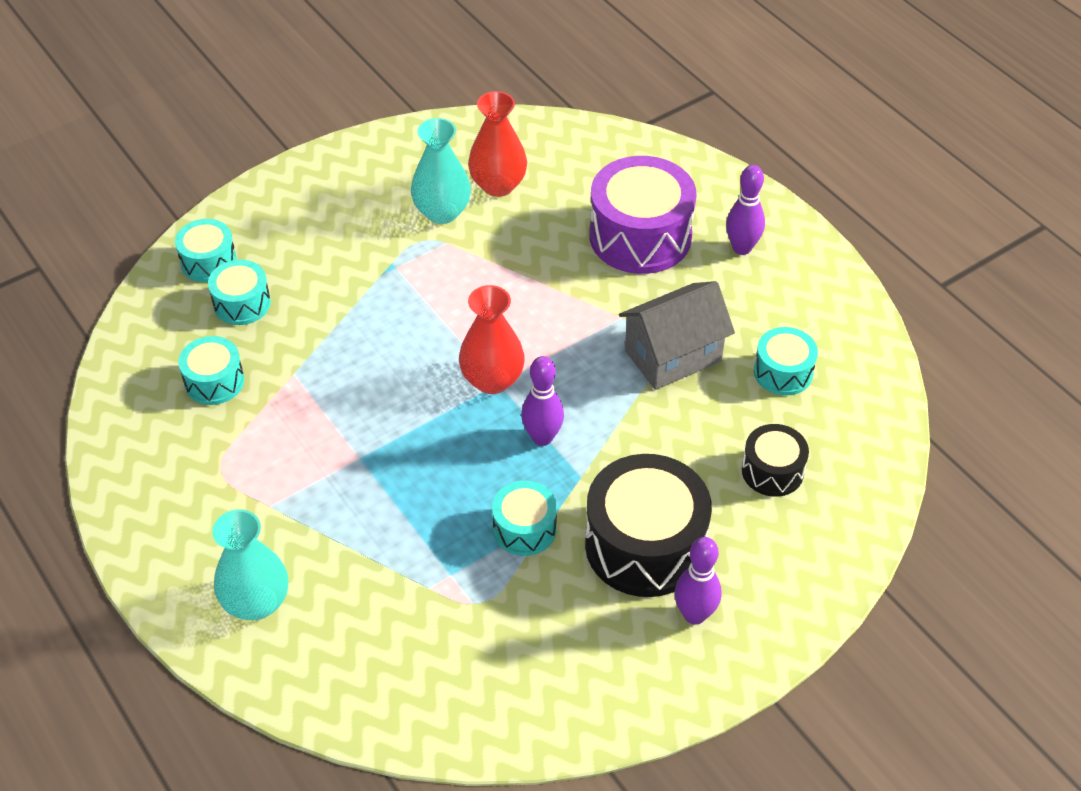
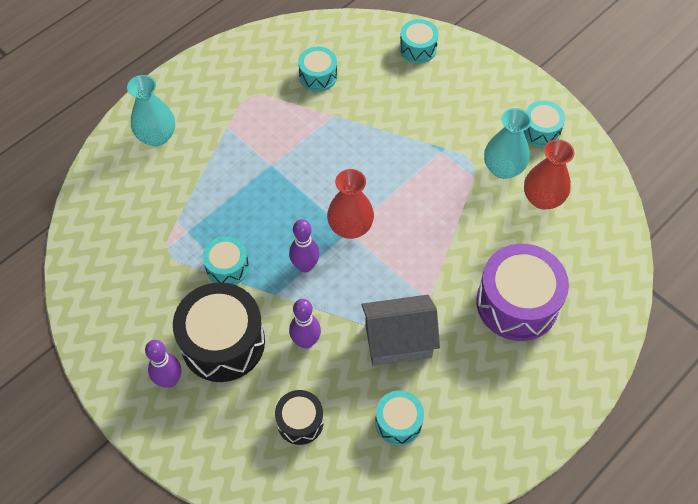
camera: 80 degrees right, 10 degrees up
turquoise drum [208,260,271,325] -> turquoise drum moved to [523,100,565,147]
grey house [619,281,735,390] -> grey house turned 60 degrees counterclockwise [361,295,440,366]
purple bowling pin [726,165,765,255] -> purple bowling pin moved to [289,299,321,349]

